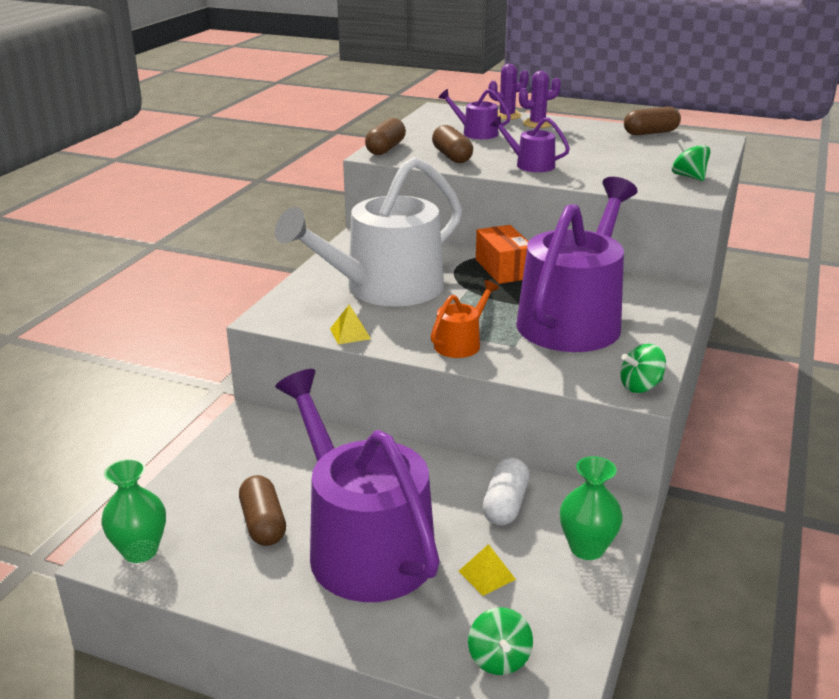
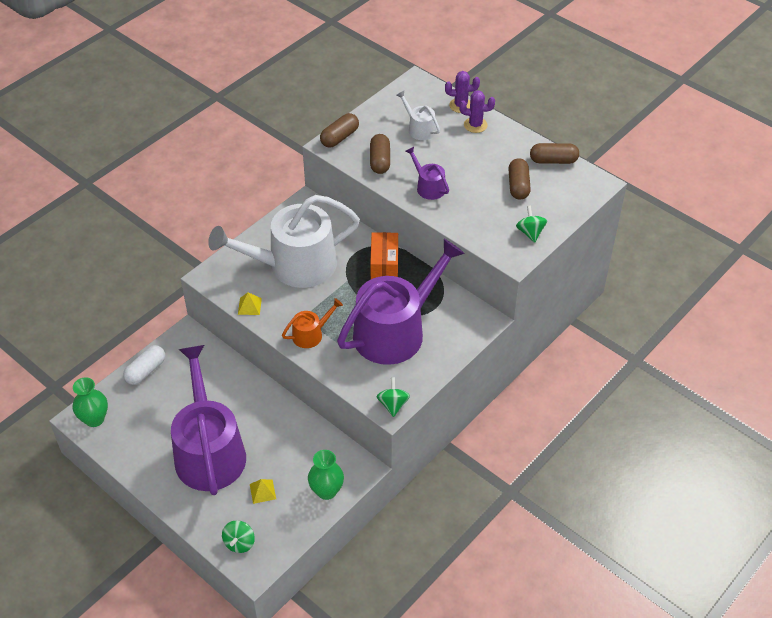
camera: 20 degrees right, 20 degrees up
brown capsule [239,475,286,546] -> brown capsule moved to [508,158,531,200]
purple watering can [439,89,511,139] -> white watering can [396,91,440,140]
white capsule [482,457,529,526] -> white capsule moved to [123,345,165,385]
green spinning top [620,344,666,393] -> green spinning top turned 90 degrees clockwise [377,377,410,417]

